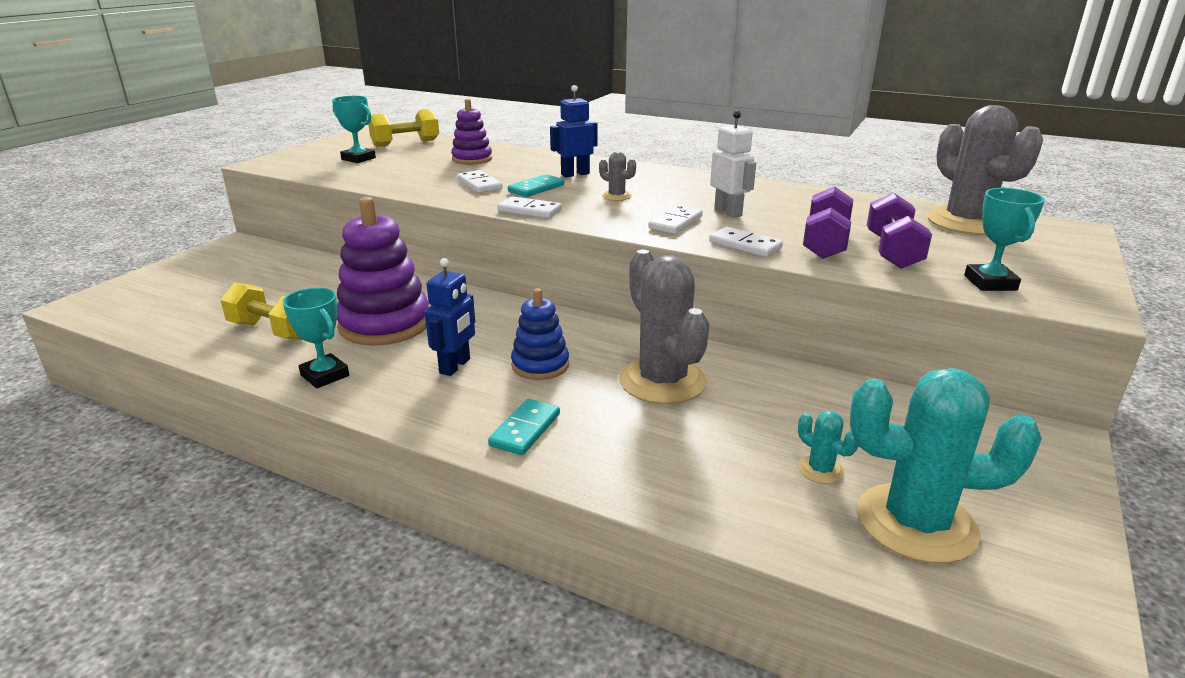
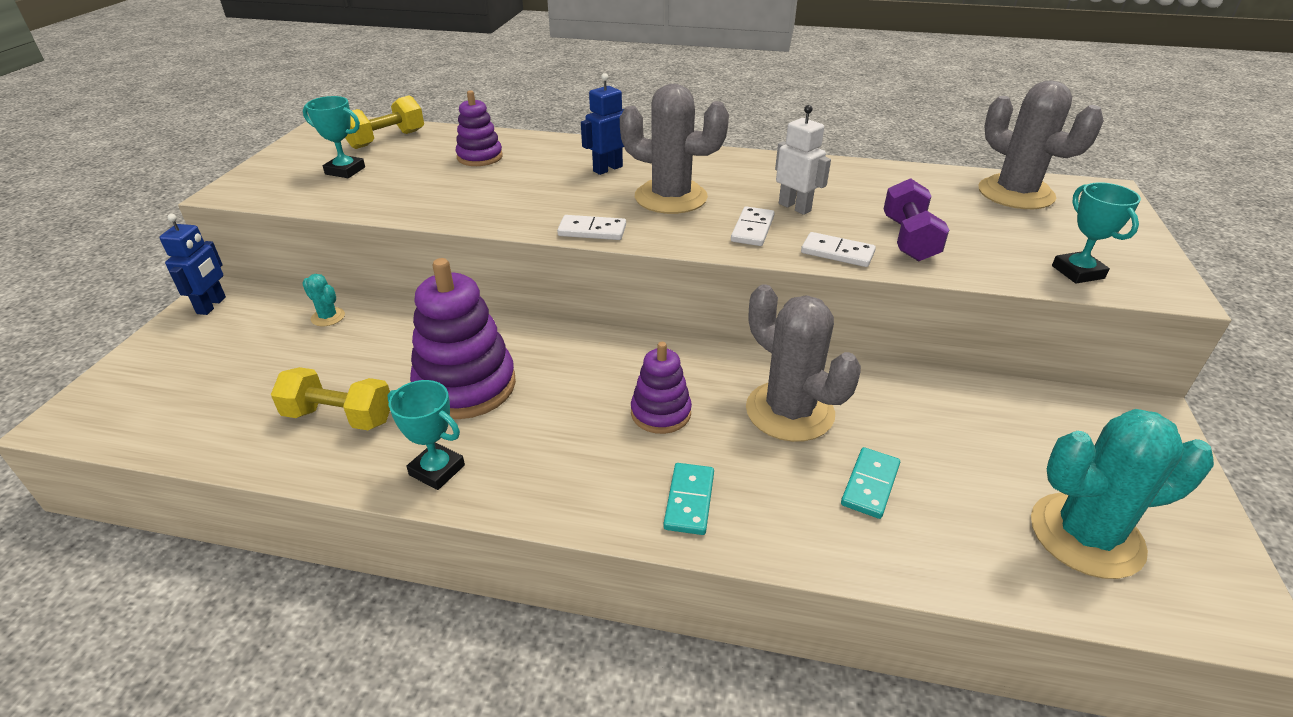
camera: 15 degrees left, 10 degrees up
blue robot [425,258,475,376] -> blue robot moved to [160,214,226,315]
white domino [457,170,502,193] -> none
turquoise domino [508,174,564,197] -> turquoise domino moved to [841,447,900,519]
blue stacking toy [511,288,569,380] -> purple stacking toy [631,342,692,434]
grey cactus [599,152,636,201] -> grey cactus [620,84,729,214], size x2.31
turquoise cactus [798,411,858,484] -> turquoise cactus moved to [302,274,345,326]
purple dumbbell [867,193,932,269] -> none

